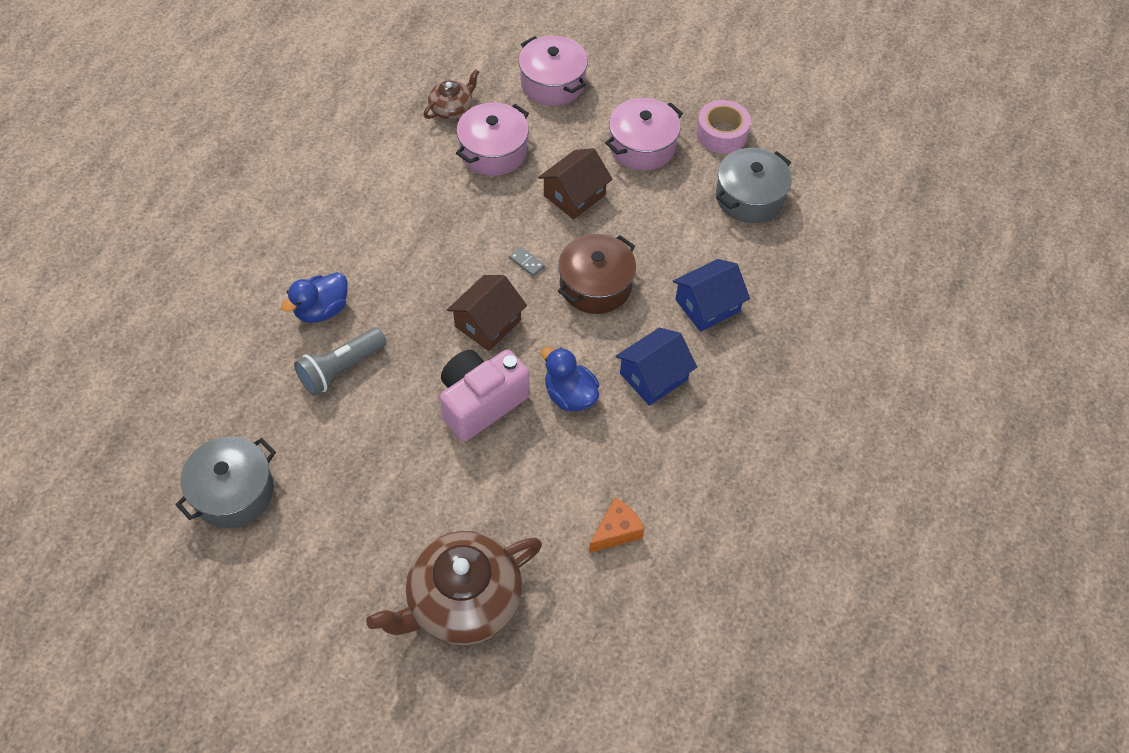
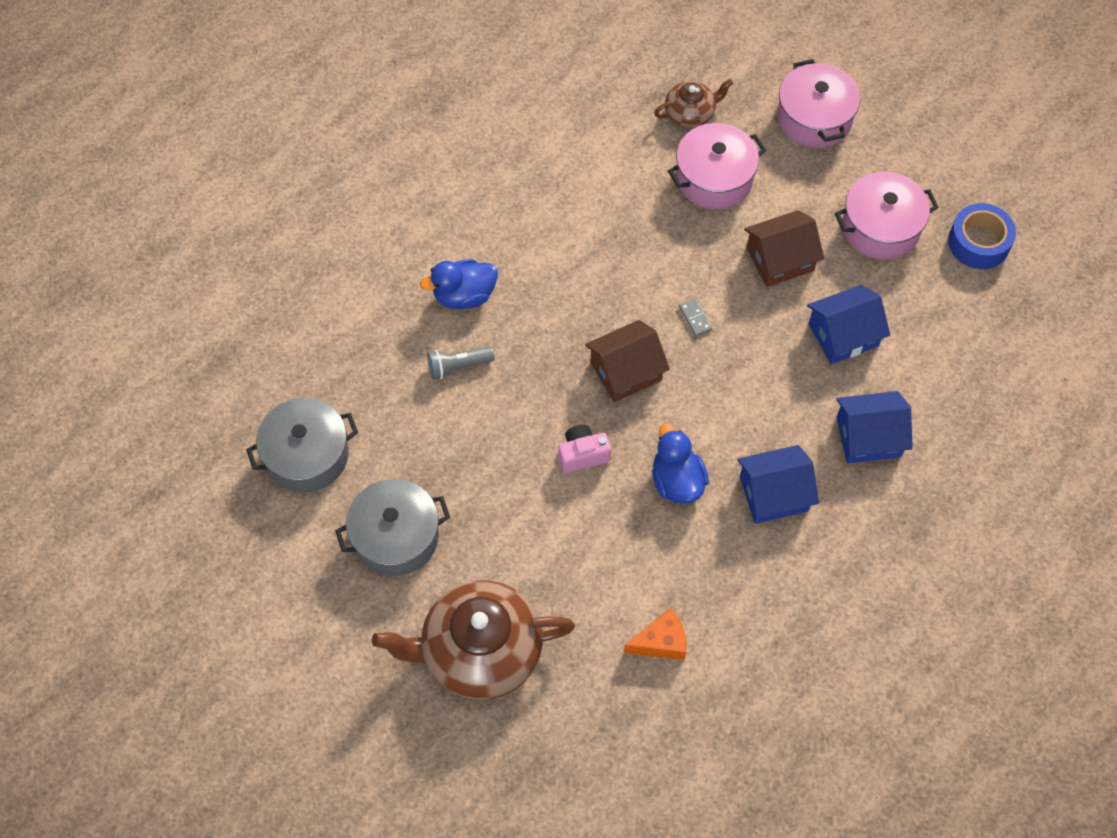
camera: 25 degrees right, 5 degrees up
grey flashlight [294,328,387,396] -> grey flashlight [427,346,495,380], size x0.66
pink camera [440,350,530,442] -> pink camera [558,424,611,473], size x0.53
brown pot [558,234,636,314] -> none
pink tape [696,100,751,153] -> blue tape [948,203,1016,269]
grey pot [716,148,792,223] -> grey pot moved to [335,479,450,576]
none -> blue house [807,285,890,364]

